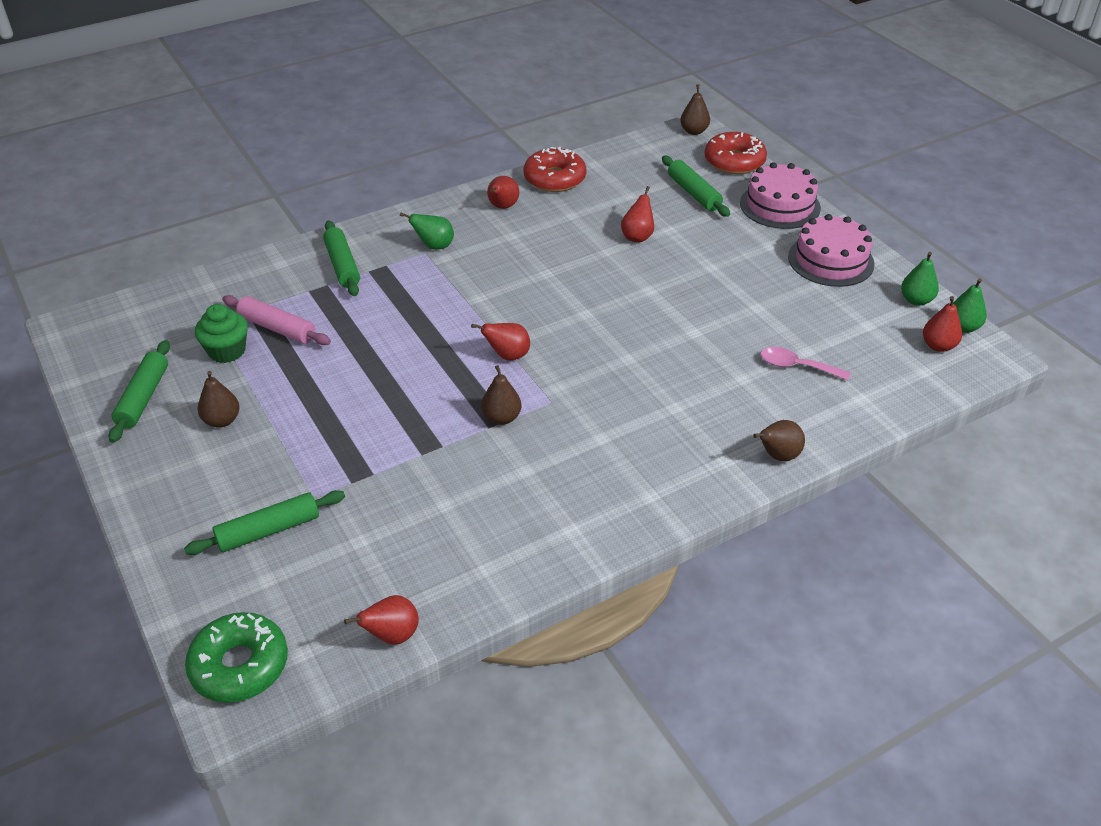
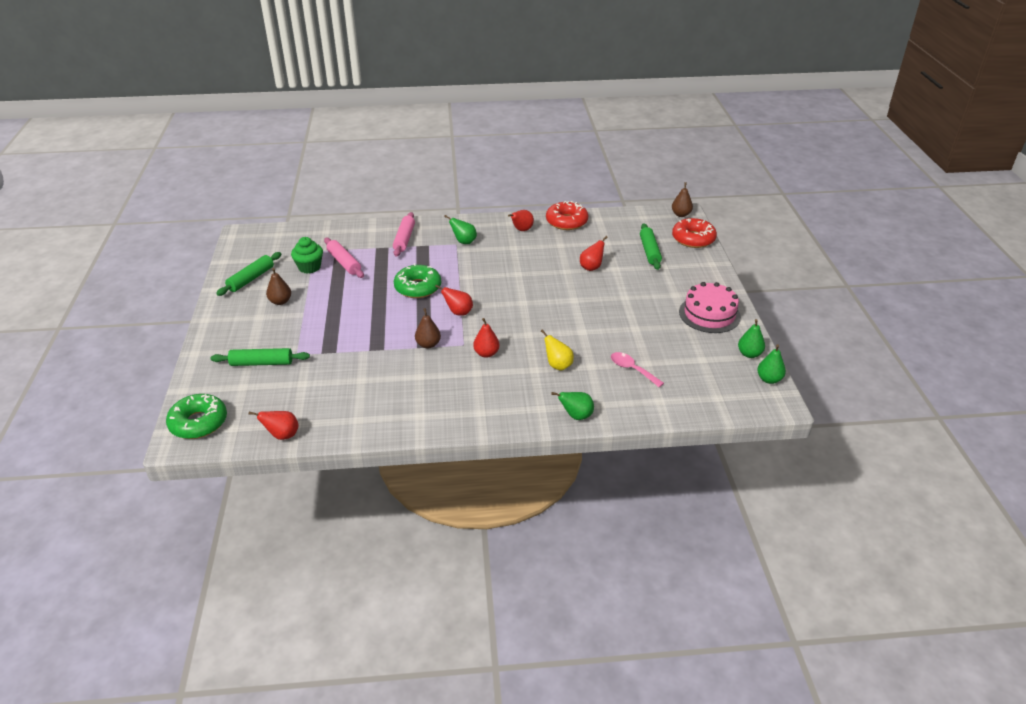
camera: 25 degrees right, 5 degrees down
green rolling pin [323,221,360,296] -> pink rolling pin [393,212,415,257]
pink cake [740,162,821,229] -> none
brown pear [753,420,805,462] -> green pear [551,392,594,420]
red pear [923,296,962,352] -> red pear moved to [473,318,499,358]
none -> green donut [394,263,441,298]
none -> yellow pear [541,329,574,371]

